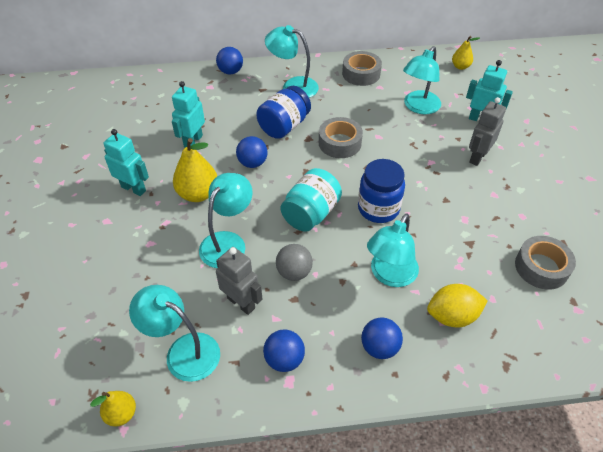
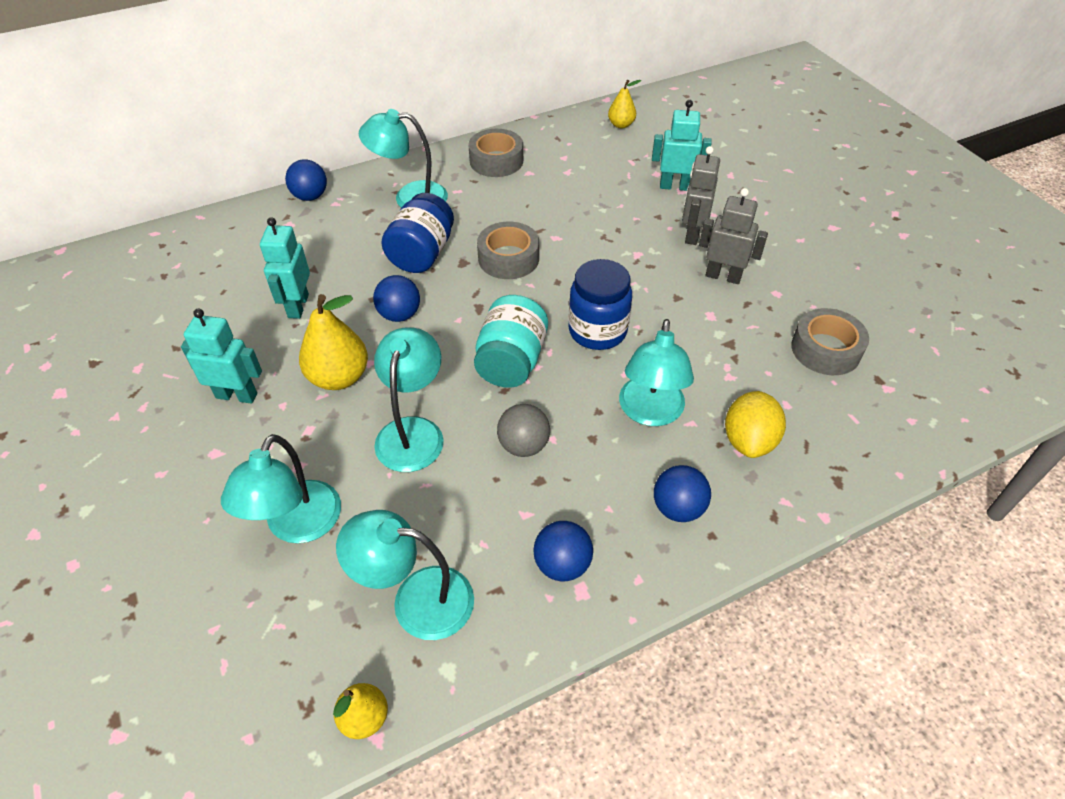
camera: 20 degrees left, 0 degrees up
grey robot [216,247,262,315] -> grey robot moved to [699,188,768,284]
turquoise lamp [403,46,441,114] -> turquoise lamp moved to [221,434,341,543]
yellow lemon [427,284,488,328] -> yellow lemon turned 45 degrees counterclockwise [725,391,786,458]

